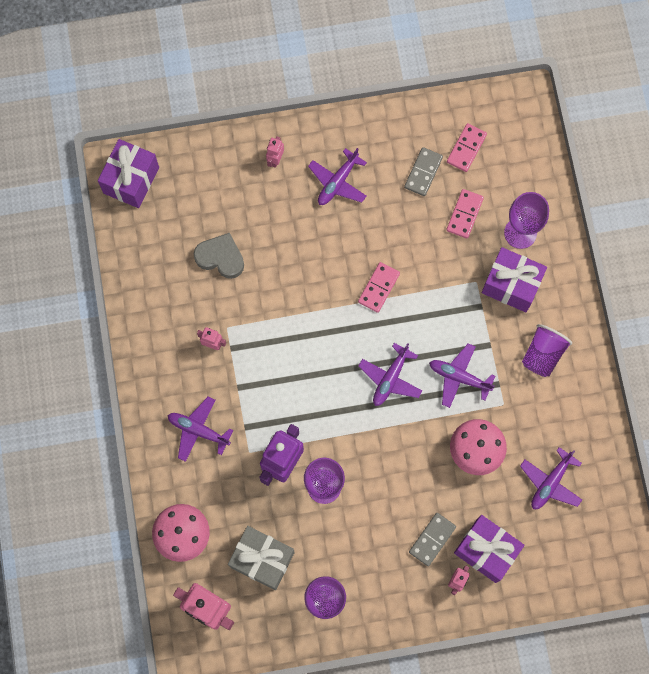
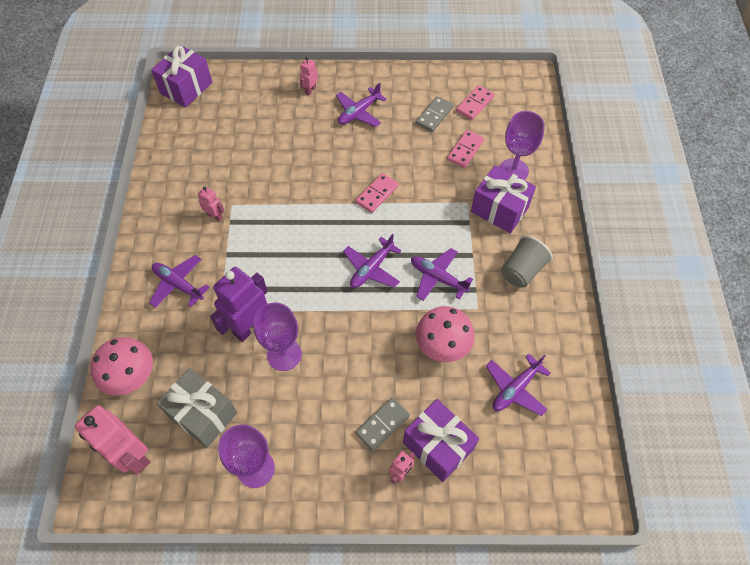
camera: 10 degrees right, 15 degrees down
grey heart [194,233,244,279] -> none
purple cup [522,324,572,377] -> grey cup [501,235,553,288]

